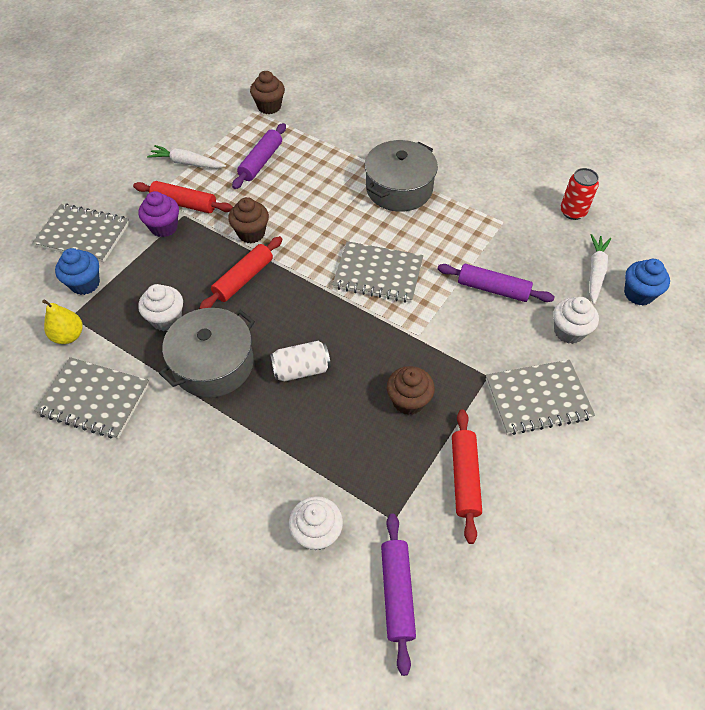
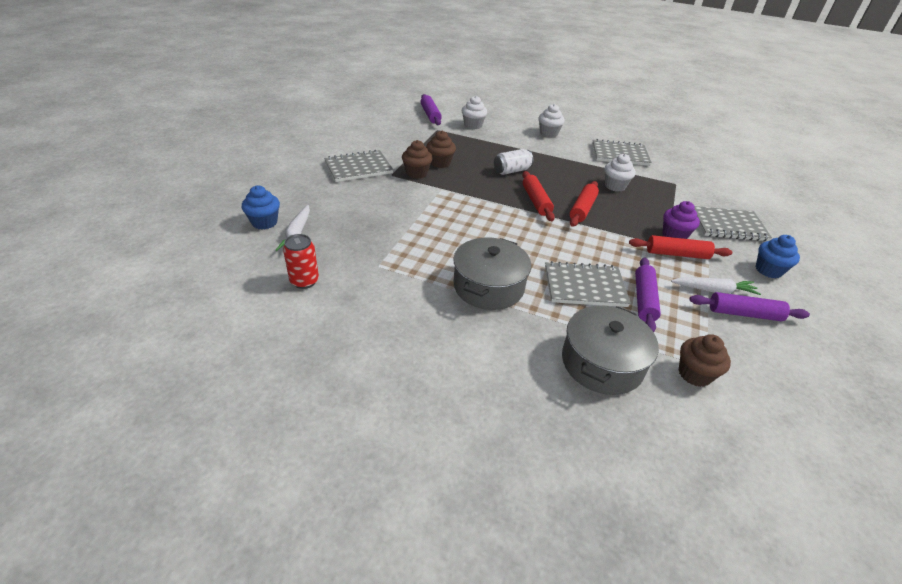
camera: 165 degrees right, 15 degrees down
yellow pear [42,299,83,344] -> none
blue cupcake [55,248,100,295] -> blue cupcake moved to [755,235,800,278]
grey pot [159,308,255,398] -> grey pot moved to [562,306,659,395]
brown cupcake [228,197,269,243] -> brown cupcake moved to [402,140,433,179]
grey notebook [332,241,423,303] -> grey notebook moved to [545,261,631,307]
purple rolling pin [438,264,554,302] -> purple rolling pin moved to [689,292,810,322]
red rolling pin [452,409,482,544] -> red rolling pin moved to [522,171,555,221]
white cupcake [553,297,599,344] -> white cupcake moved to [538,104,565,137]

